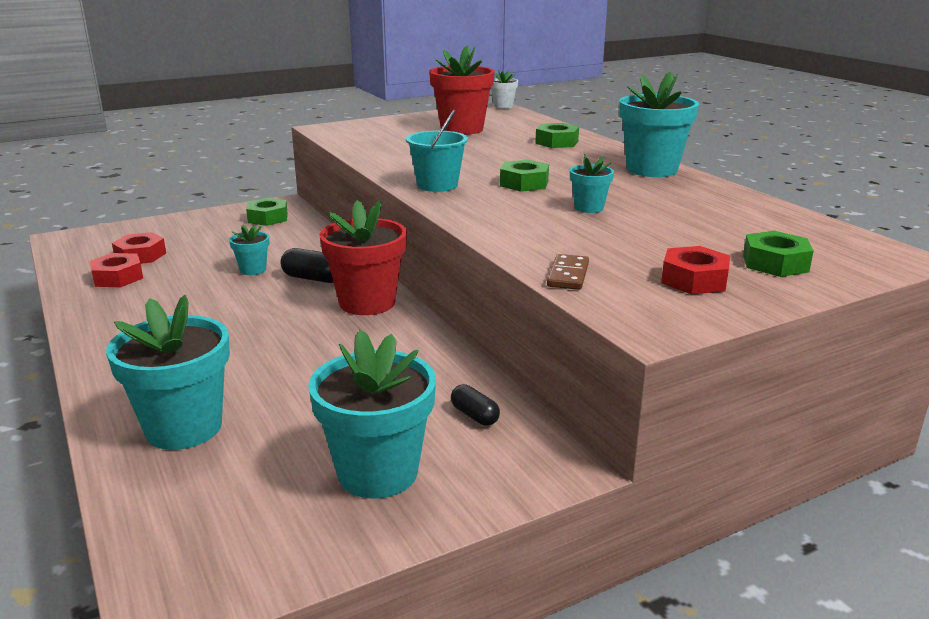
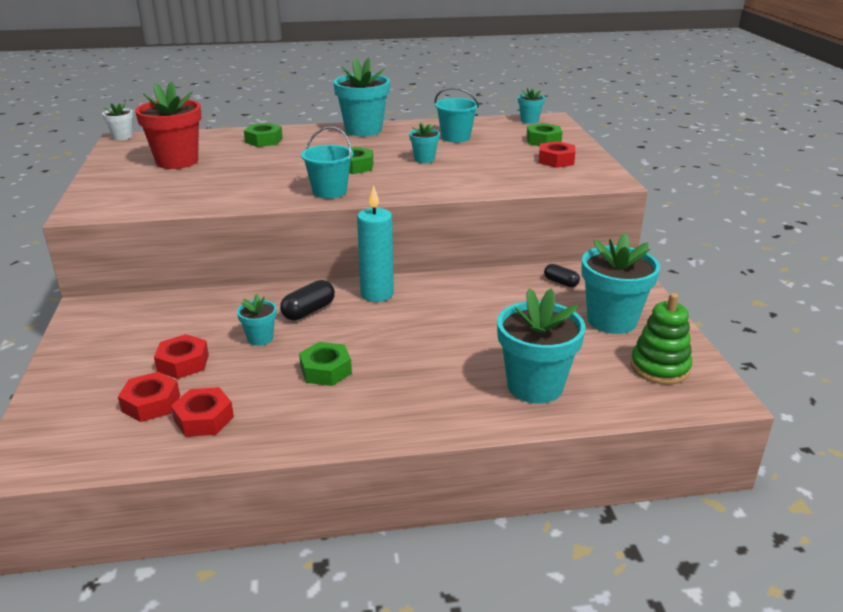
camera: 70 degrees left, 5 degrees up
green nut [246,198,288,226] -> green nut moved to [299,342,352,386]
red flower pot [319,200,407,315] -> turquoise candle [357,185,394,302]
black capsule [451,384,500,426] -> black capsule turned 60 degrees clockwise [544,264,580,287]
brown domino [547,254,589,290] -> none
none -> red nut [154,334,209,379]
none -> turquoise bucket [435,87,479,142]
none -> turquoise flower pot [518,88,545,124]
none -> green stacking toy [630,293,692,384]

